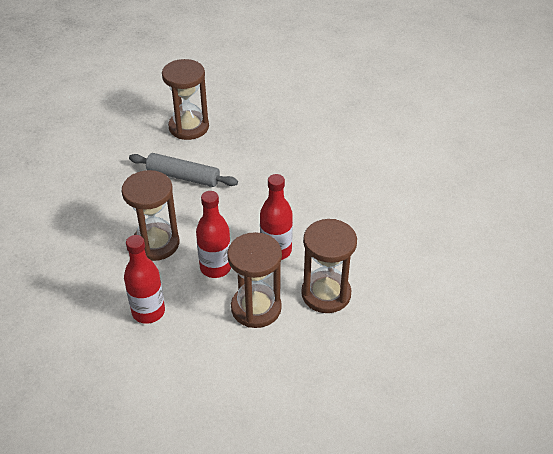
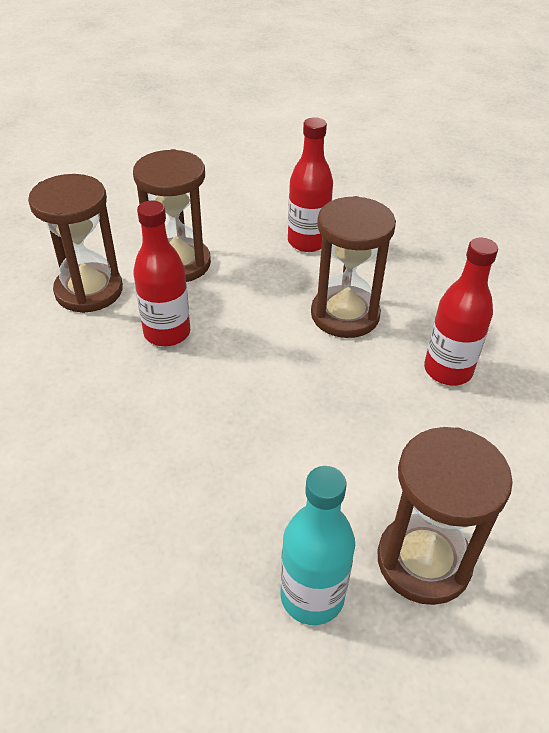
camera: 165 degrees right, 0 degrees up
grey rolling pin [129,153,238,187] -> none
red bottle [196,191,231,278] -> red bottle moved to [424,238,498,385]
none -> turquoise bottle [280,466,355,625]

